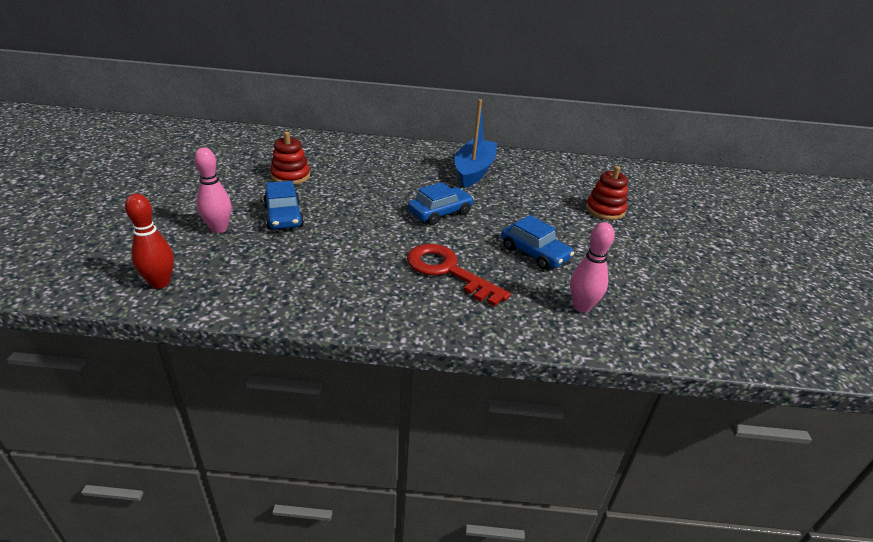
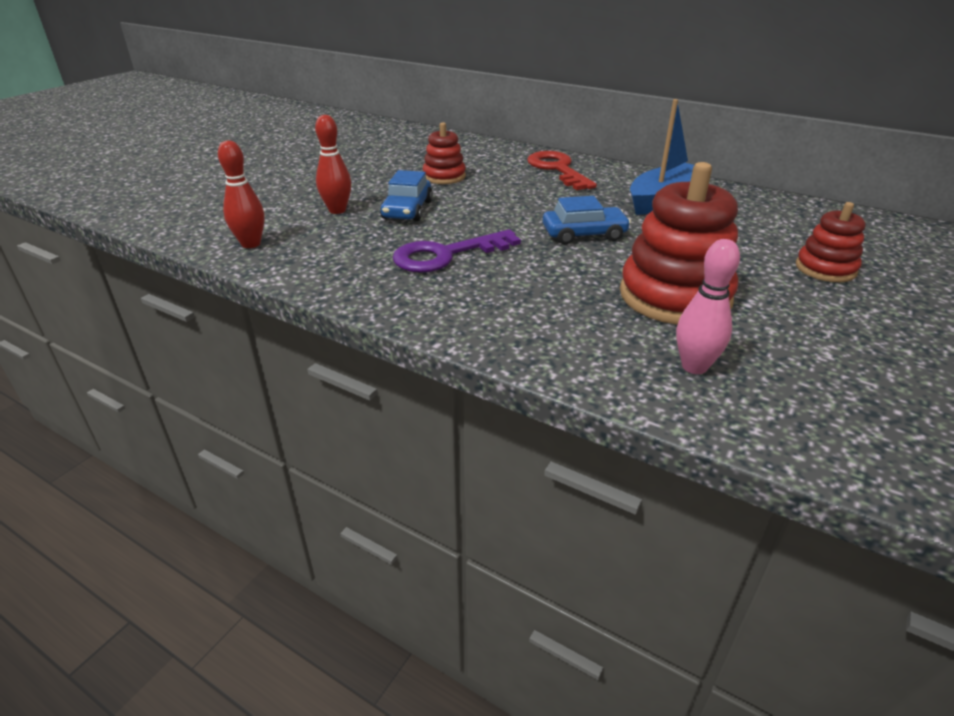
camera: 30 degrees right, 0 degrees up
pink bowling pin [194,148,232,233] -> red bowling pin [315,115,351,214]
red key [407,244,511,307] -> red key moved to [527,151,597,190]
blue car [501,215,574,270] -> red stacking toy [620,162,738,325]
none -> purple key [393,229,521,273]

